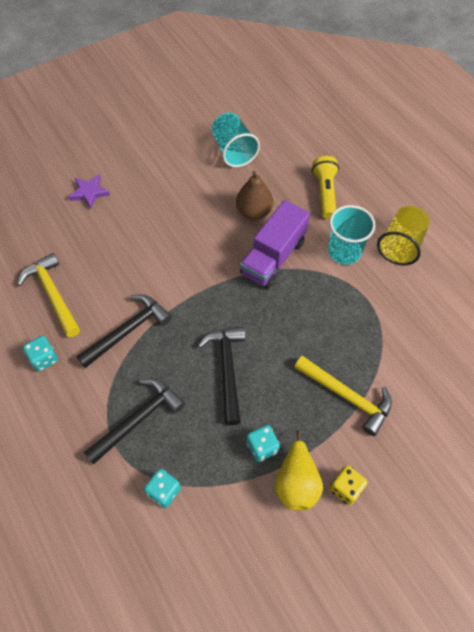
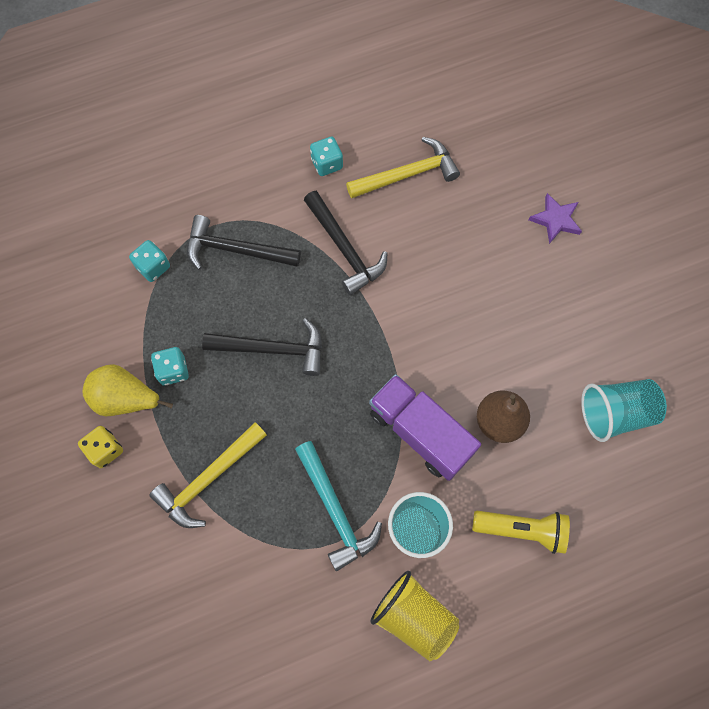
camera: 100 degrees right, 10 degrees up
black hammer [84,378,185,465] -> black hammer turned 135 degrees clockwise [187,215,301,270]
none -> turquoise hammer [295,441,382,571]

